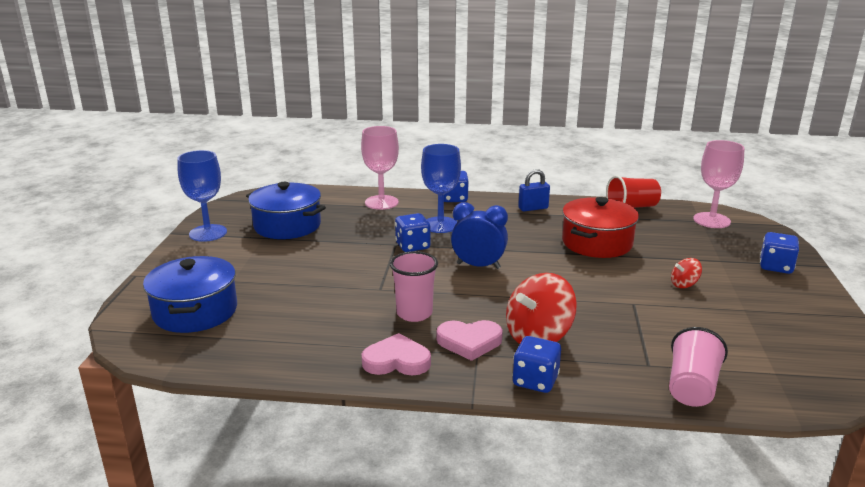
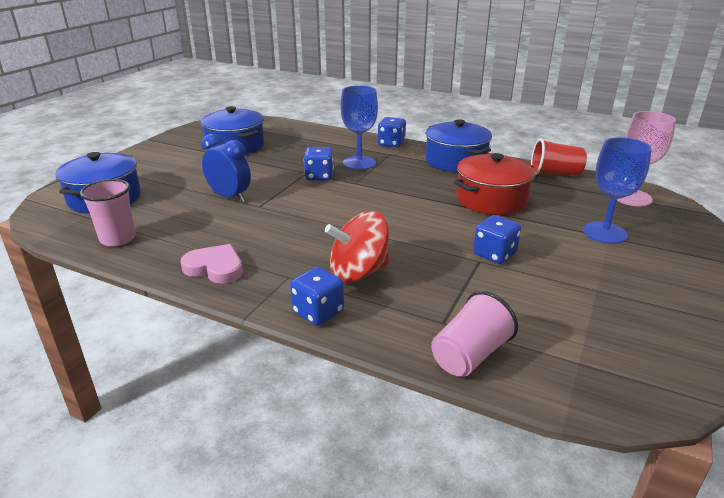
camera: 20 degrees right, 5 degrees up
blue goblet [177,150,227,242] -> blue goblet moved to [583,137,652,244]
pink goblet [361,126,399,210] -> none
pink cup [390,251,438,322] -> pink cup moved to [80,179,136,247]
pink heart [436,320,503,361] -> none
blue clock [451,202,508,269] -> blue clock moved to [201,134,251,202]
blue padlock [518,169,550,211] -> blue pot [425,119,492,172]
red spinning top [671,258,702,288] -> none
blue dice [760,232,799,274] -> blue dice moved to [473,215,521,264]

